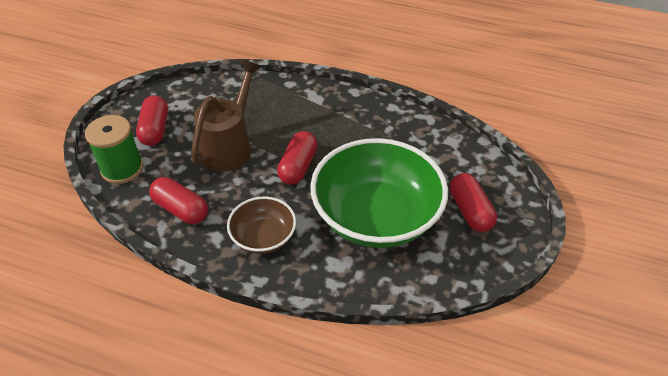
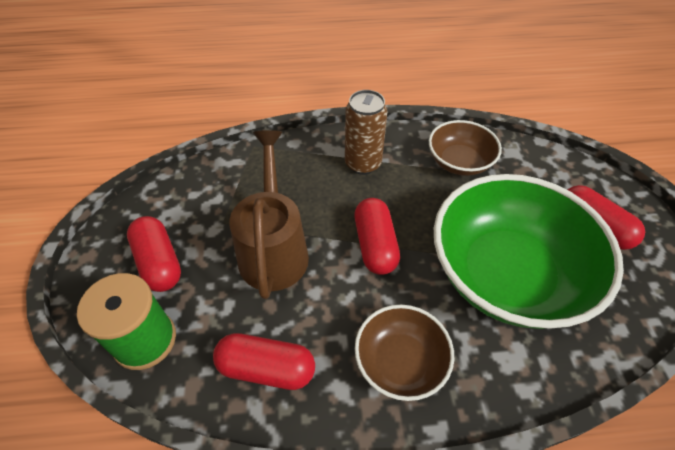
camera: 25 degrees left, 5 degrees up
none -> brown can [345,90,387,175]
none -> brown bowl [429,120,502,176]

